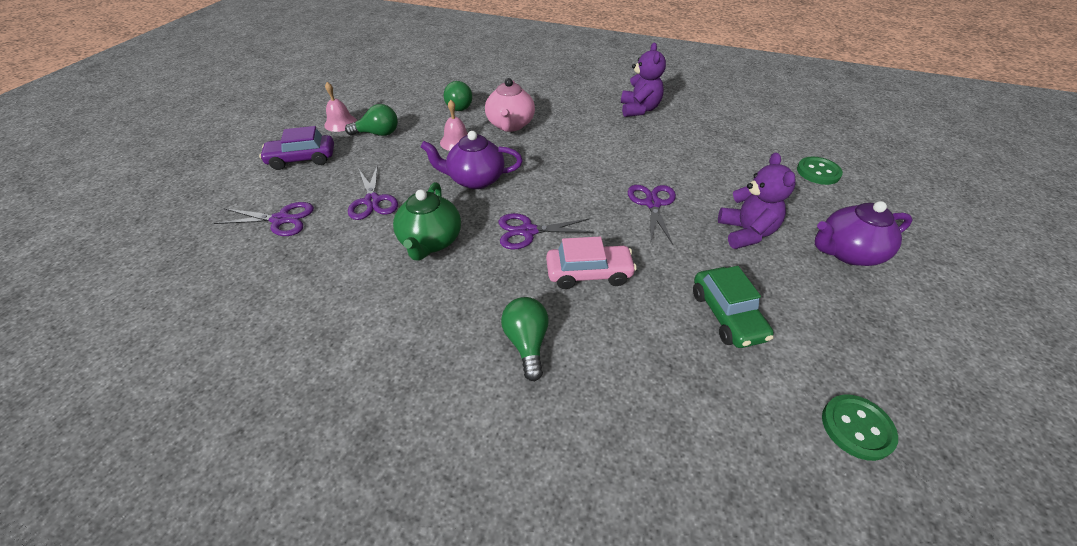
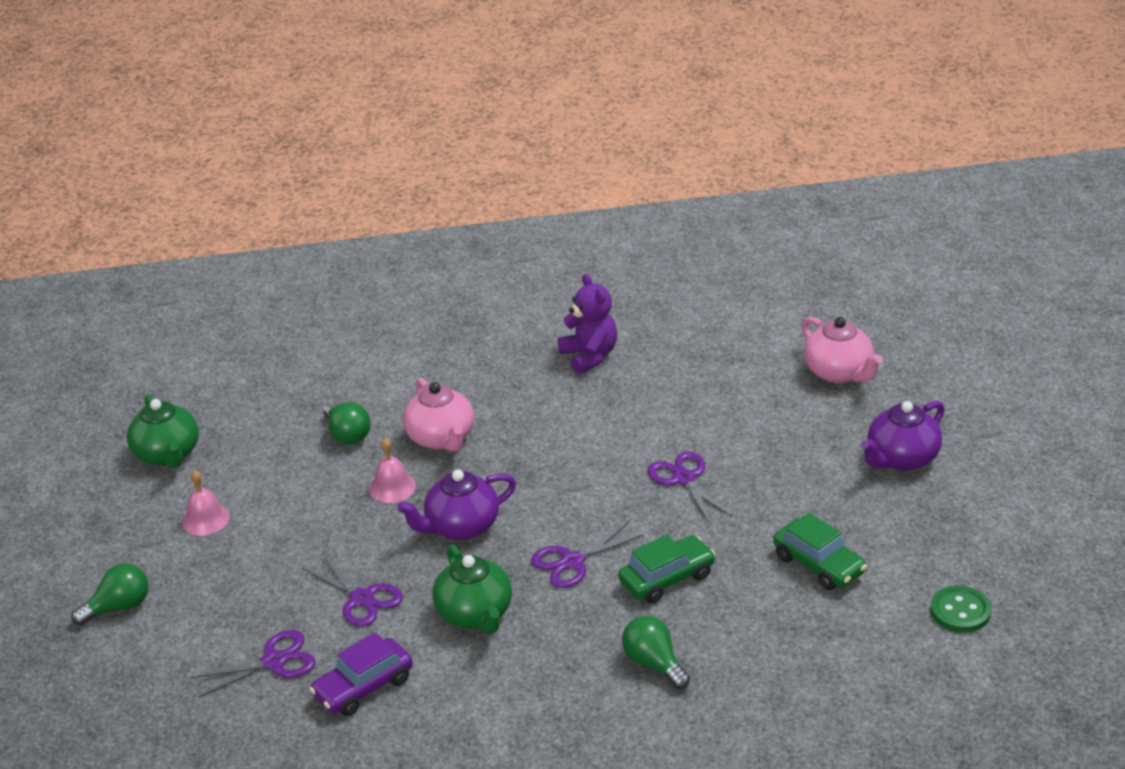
camera: 25 degrees left, 10 degrees down
purple car [259,126,334,170] -> purple car moved to [309,632,413,716]
green light bulb [345,104,398,136] -> green light bulb moved to [71,563,149,626]
pink car [546,237,637,289] -> green car [618,535,716,604]
purple teddy bear [718,152,796,249] -> none
green button [797,157,843,185] -> pink teapot [802,317,883,383]
none -> green teapot [127,394,199,468]

